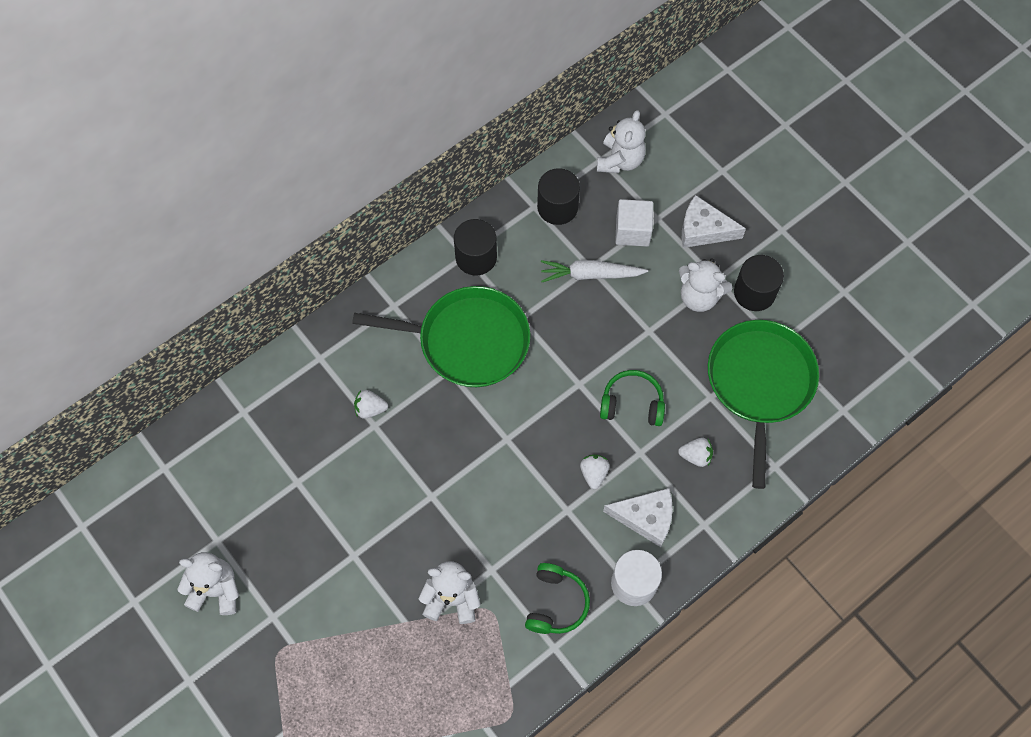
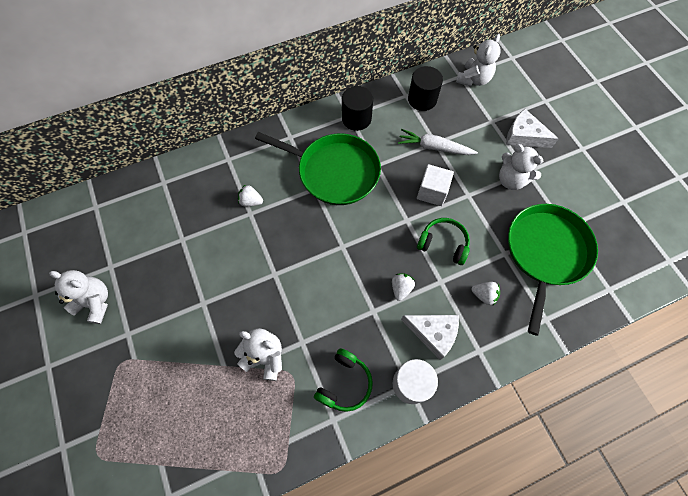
camera: 15 degrees right, 0 degrees up
white cube [615,199,653,247] -> white cube moved to [417,164,454,206]
black cylinder [734,255,784,311] -> none

